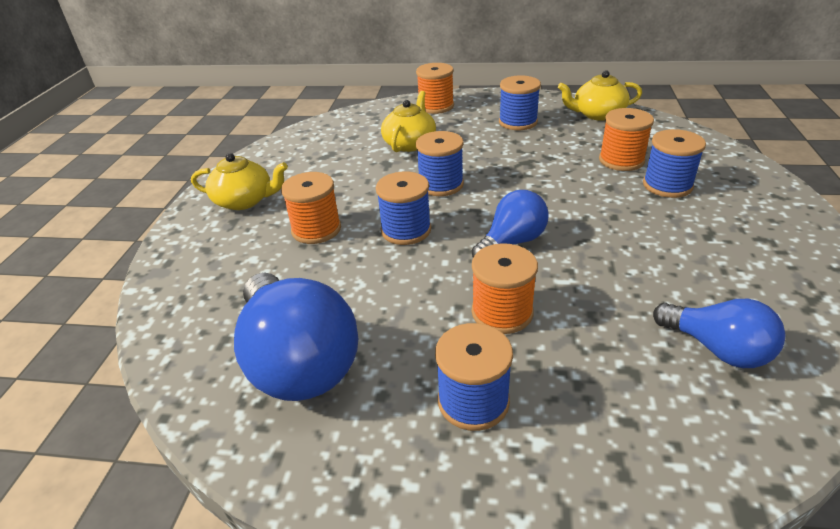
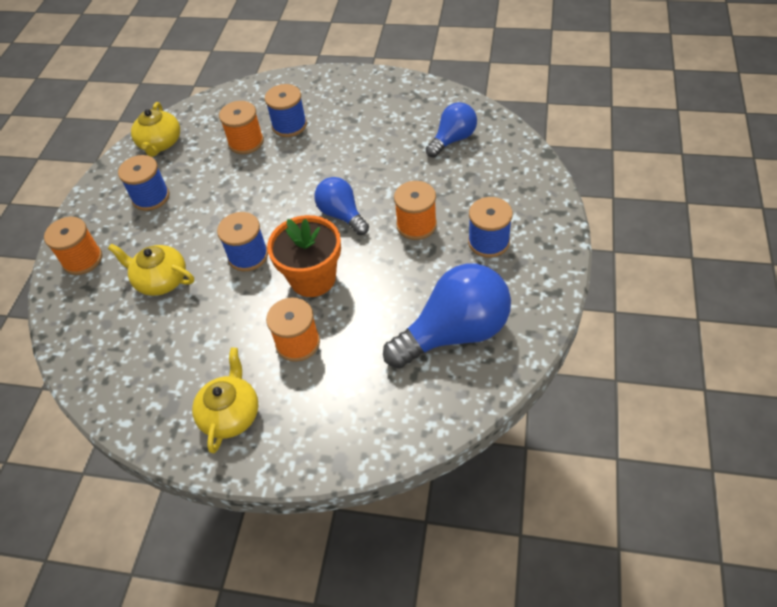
camera: 85 degrees left, 15 degrees up
blue spool [376,172,431,245] -> orange flower pot [267,215,341,297]

